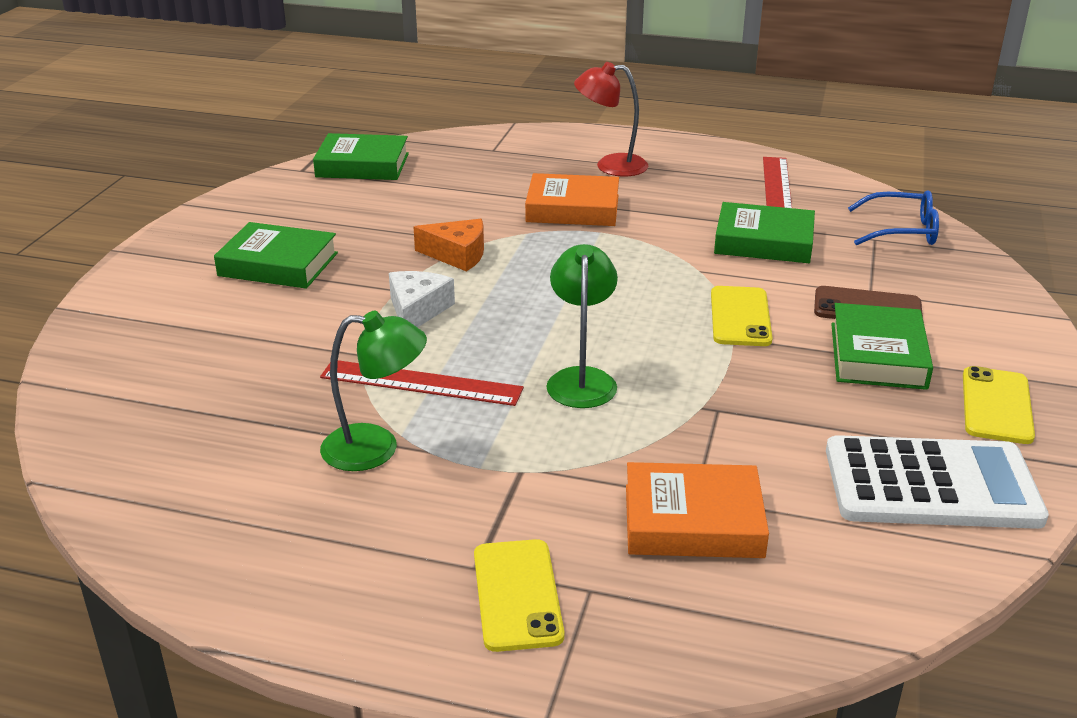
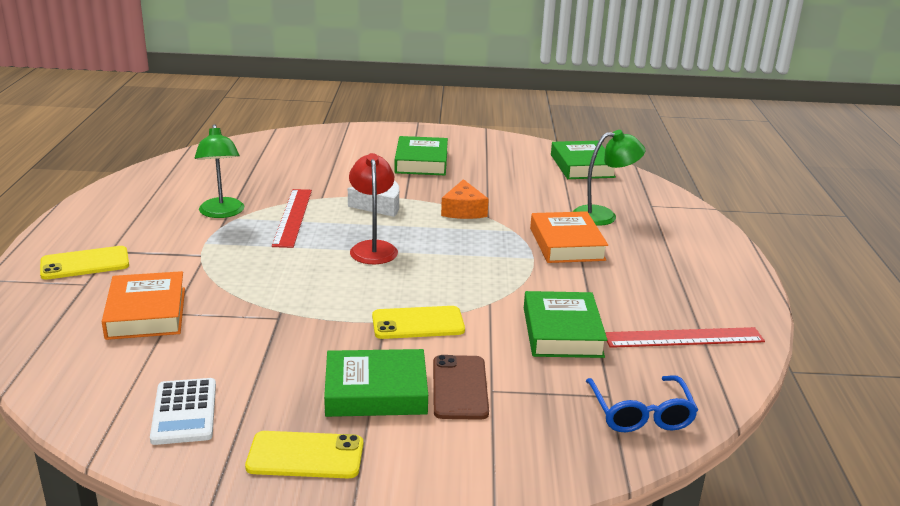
camera: 75 degrees right, 5 degrees down
green lamp [546,244,618,408] -> green lamp moved to [573,130,645,226]
red lamp [574,62,648,176] -> red lamp moved to [349,153,398,264]
white calculator [826,435,1049,529] -> white calculator [150,378,216,445], size x0.59

